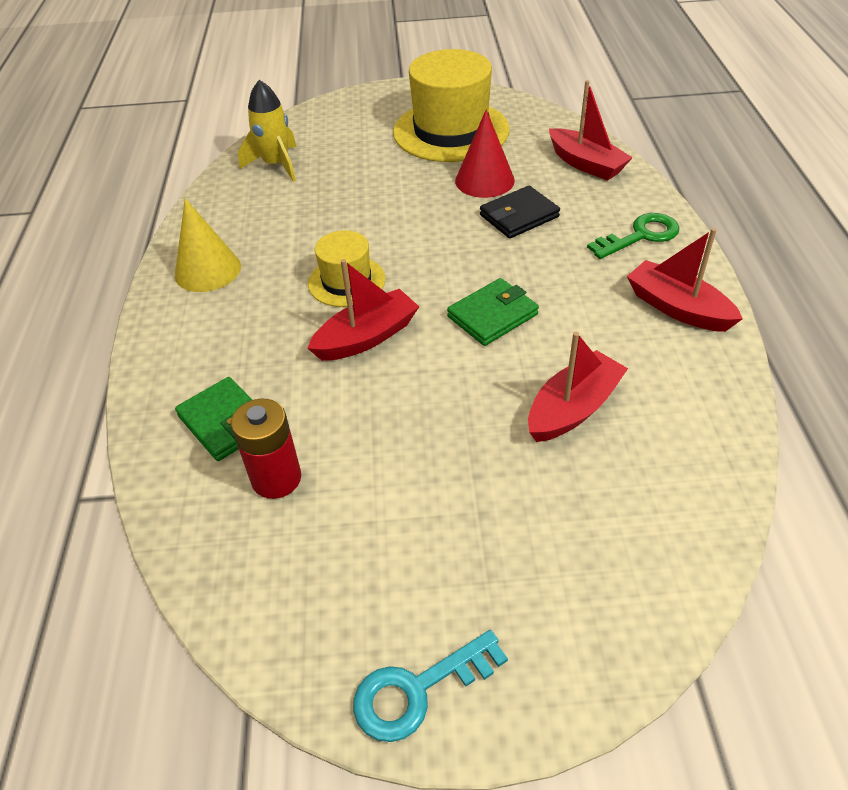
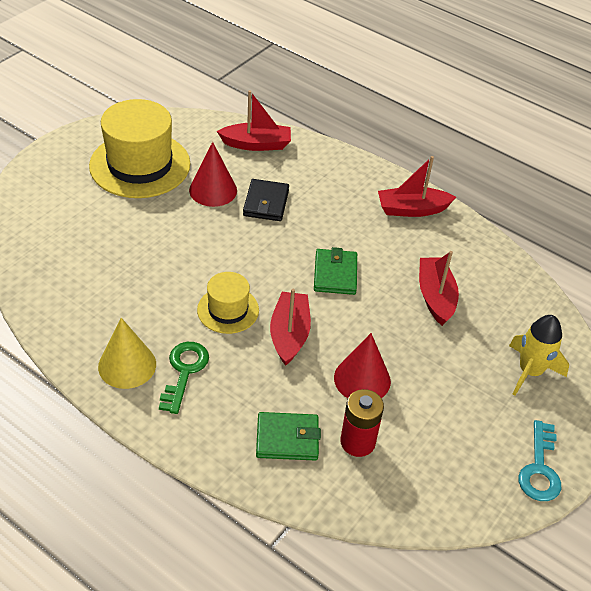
camera: 55 degrees left, 0 degrees up
yellow rocket [238,80,297,182] -> yellow rocket moved to [509,315,569,396]
green key [587,213,679,259] -> green key moved to [159,342,209,414]
none -> red cone [334,333,391,398]

